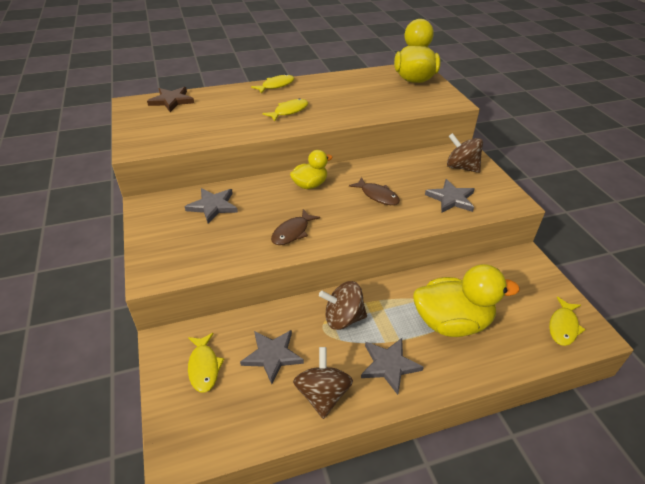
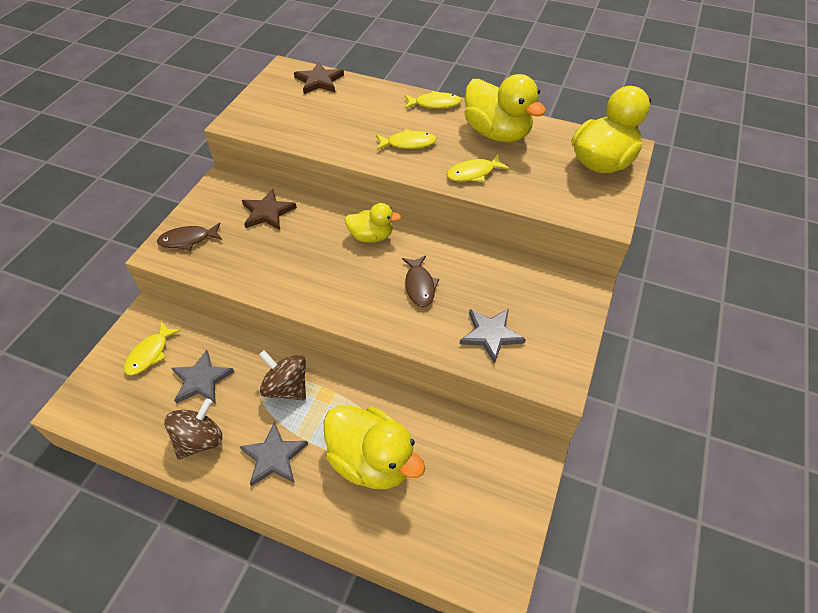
camera: 40 degrees right, 10 degrees up
grey star [185,188,238,224] -> brown star [242,189,297,230]
brown fish [271,209,320,245] -> brown fish moved to [157,222,222,251]
brown spinning top [447,133,483,173] -> none
yellow fish [549,297,586,346] -> yellow fish moved to [447,155,509,182]
none -> yellow duck [464,74,546,142]

